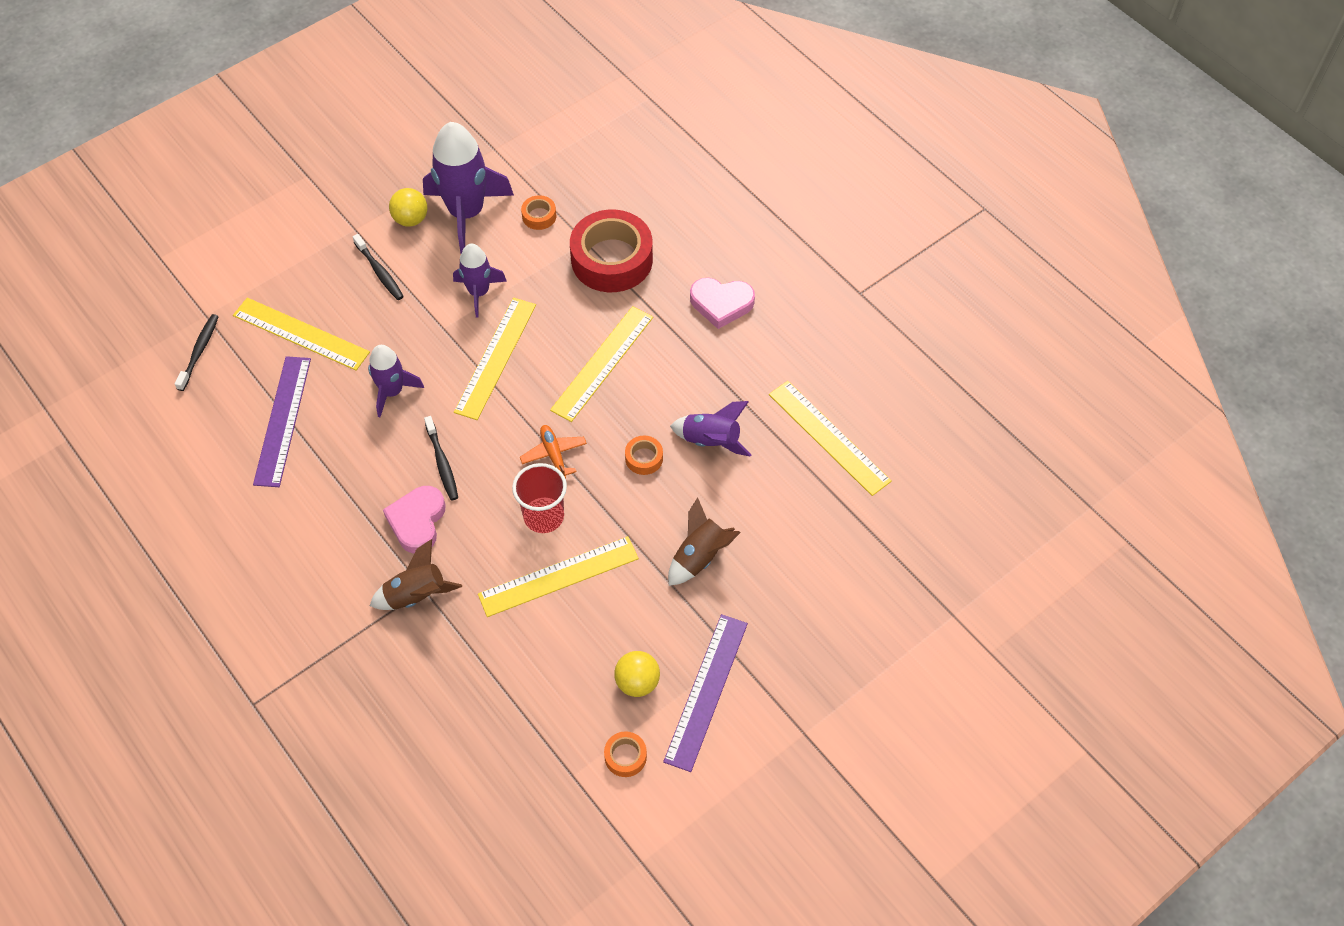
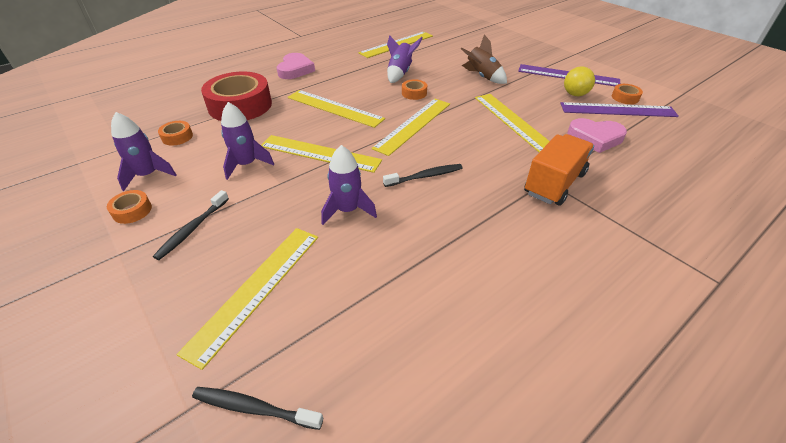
camera: 90 degrees left, 15 degrees down
purple ruler [253,356,311,487] -> purple ruler moved to [560,102,679,117]
black toothbrush [353,234,404,300] -> black toothbrush turned 150 degrees clockwise [153,190,229,260]
brown rocket [370,539,462,610] -> orange truck [524,134,594,206]
pink heart [383,486,445,554] -> pink heart moved to [567,118,627,153]
yellow ball [389,188,427,227] -> orange tape [107,190,152,224]
purple rocket [423,122,514,253] -> purple rocket [111,112,176,191], size x0.57
red cup [512,463,567,533] -> none
orange plane [520,425,587,479] -> yellow ruler [372,99,450,156]

